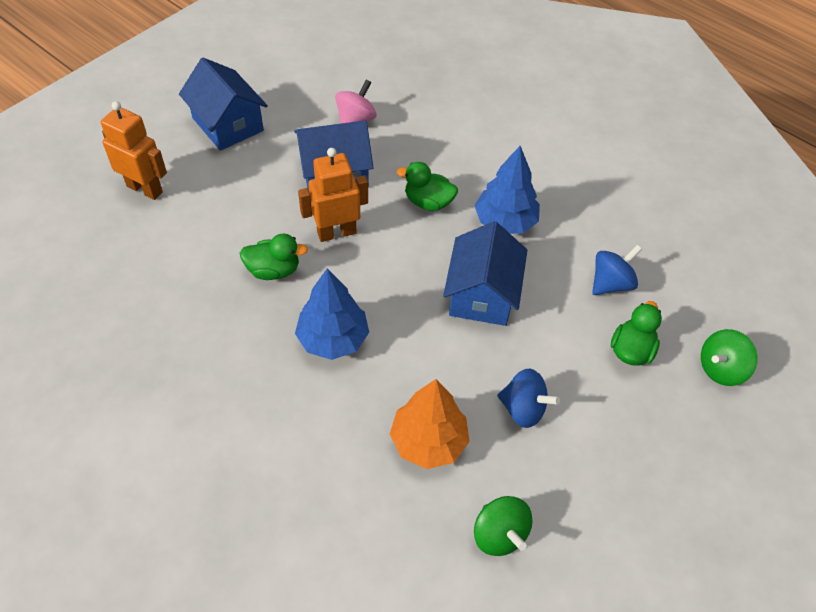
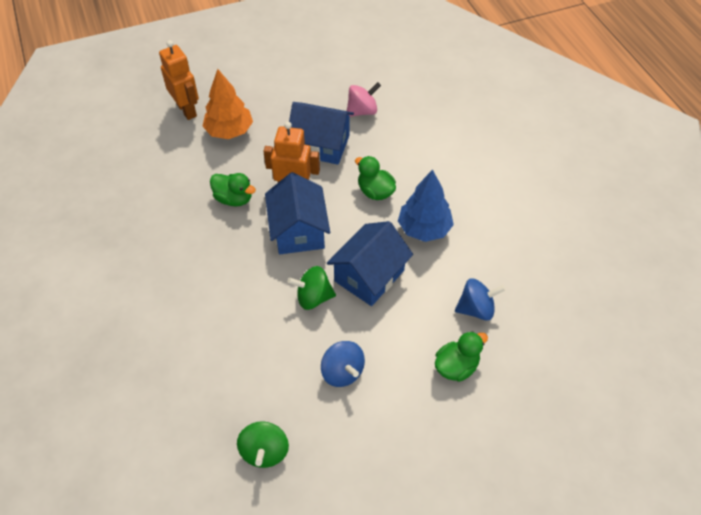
camera: 30 degrees right, 0 degrees up
blue house [179,58,268,151] -> blue house moved to [265,172,330,254]
blue tree [295,268,369,360] -> none
orange tree [390,379,470,469] -> orange tree moved to [202,69,253,139]
green spinning top [701,329,758,386] -> green spinning top moved to [288,266,336,310]

